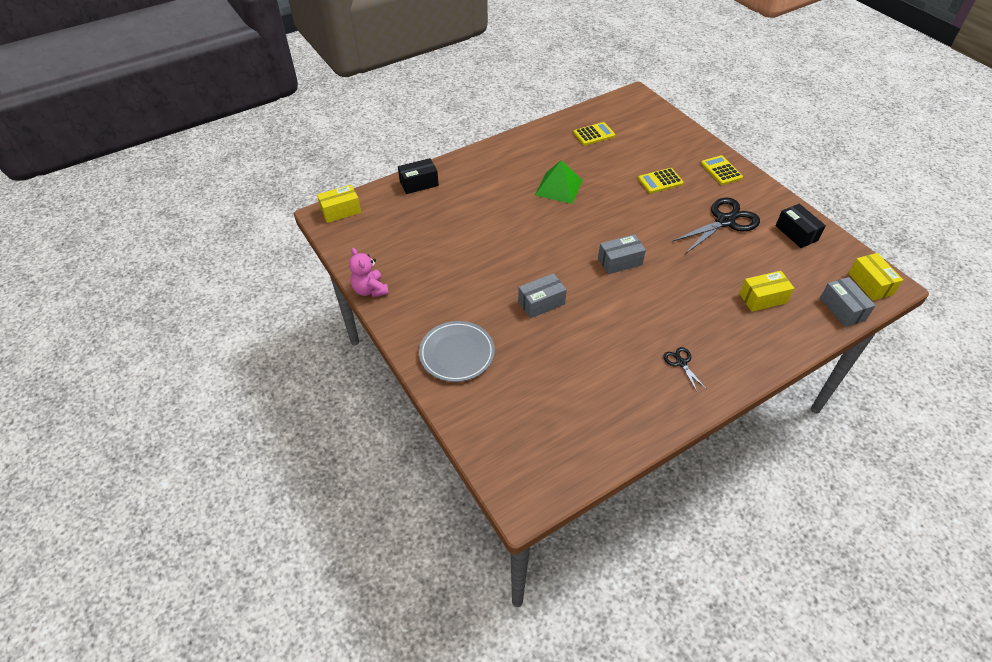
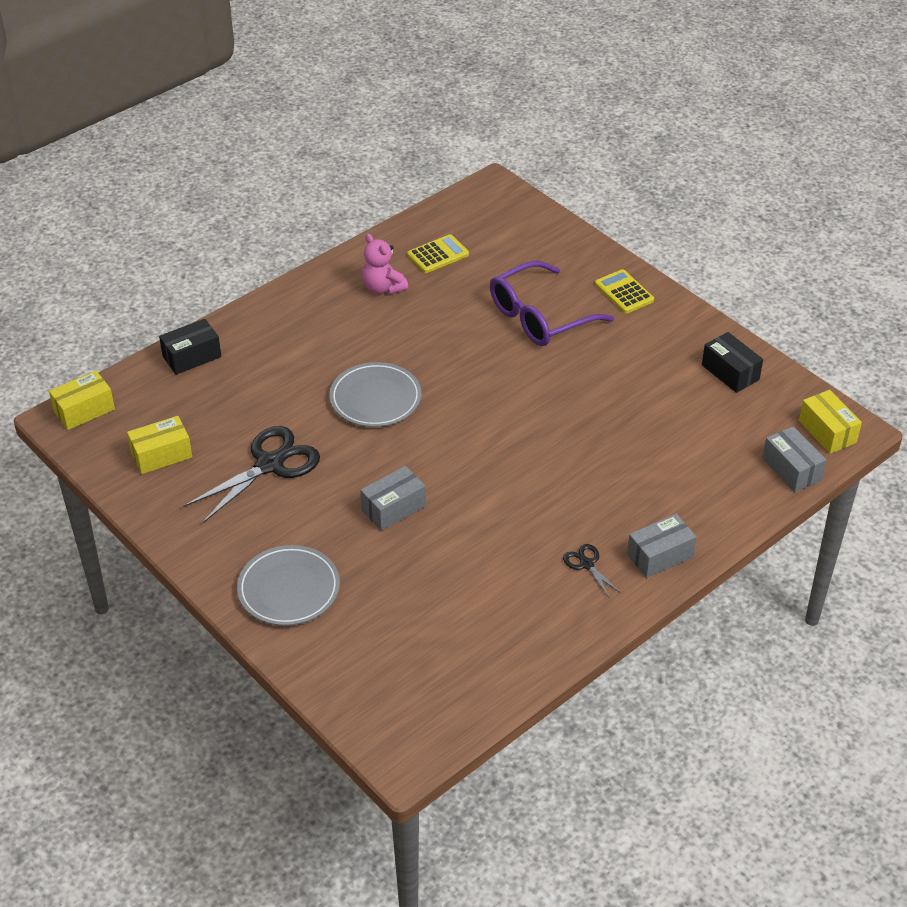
camera: 10 degrees left, 5 degrees down
pink teddy bear [349,248,389,297] -> pink teddy bear moved to [362,234,408,295]
green pyramid [535,160,583,204] -> none
grey box [598,234,646,274] -> grey box moved to [627,514,697,578]
yellow calculator [638,168,684,193] -> purple glasses [490,261,614,346]
black scissors [671,198,760,253] -> black scissors moved to [183,426,320,524]
yellow box [739,271,795,312] -> yellow box moved to [127,416,192,474]
none -> grey plate [329,362,421,427]

